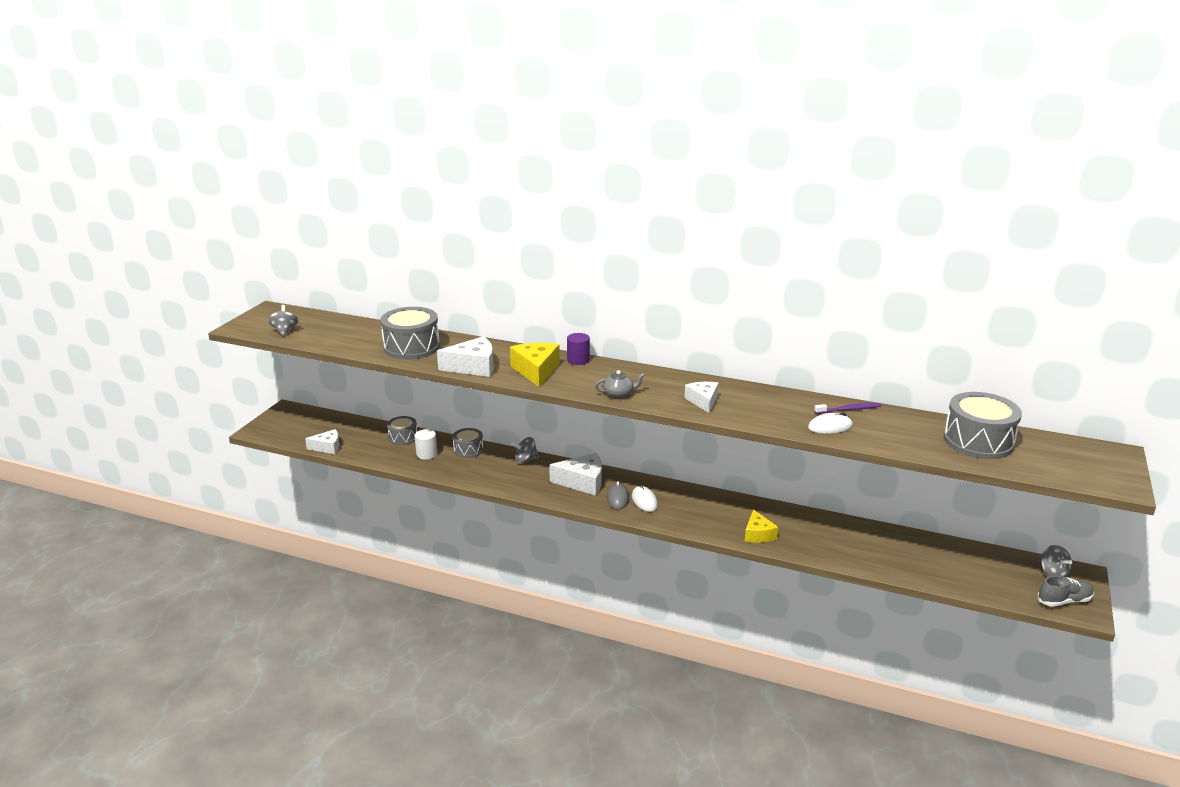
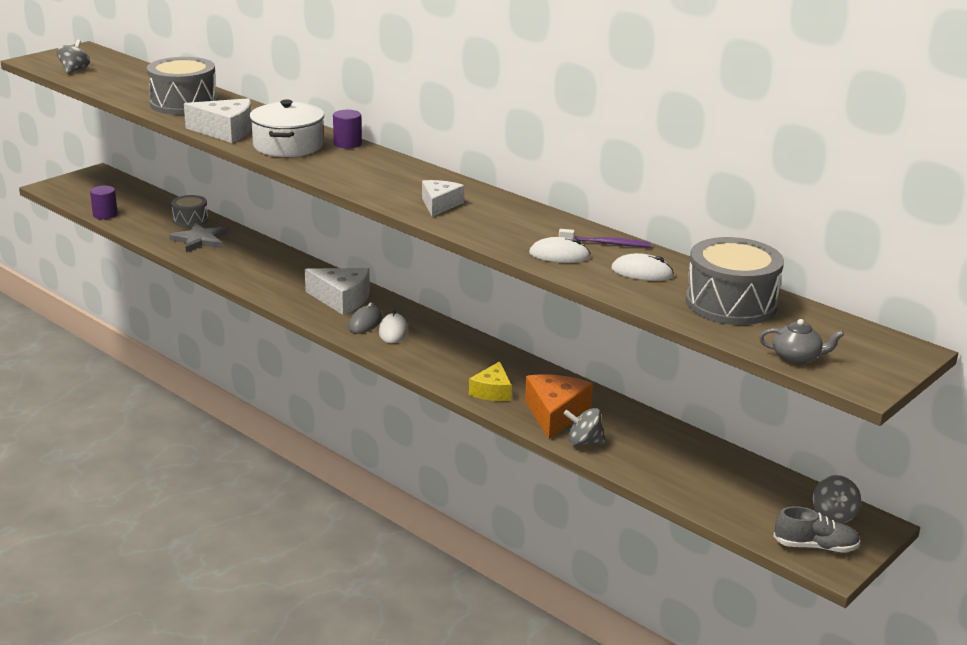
camera: 20 degrees right, 0 degrees up
white cheese [305,429,340,454] -> purple cylinder [90,186,118,219]
white cylinder [415,429,437,460] -> grey star [169,223,227,252]
grey drum [453,428,484,458] -> none
yellow cheese [510,343,560,387] -> white pot [249,100,324,157]
grey spinning top [511,437,539,463] -> grey spinning top moved to [563,408,606,446]
grey teapot [595,370,645,398] -> grey teapot moved to [759,319,844,364]
none -> orange cheese [525,374,593,439]
none -> white mouse [611,253,674,281]

